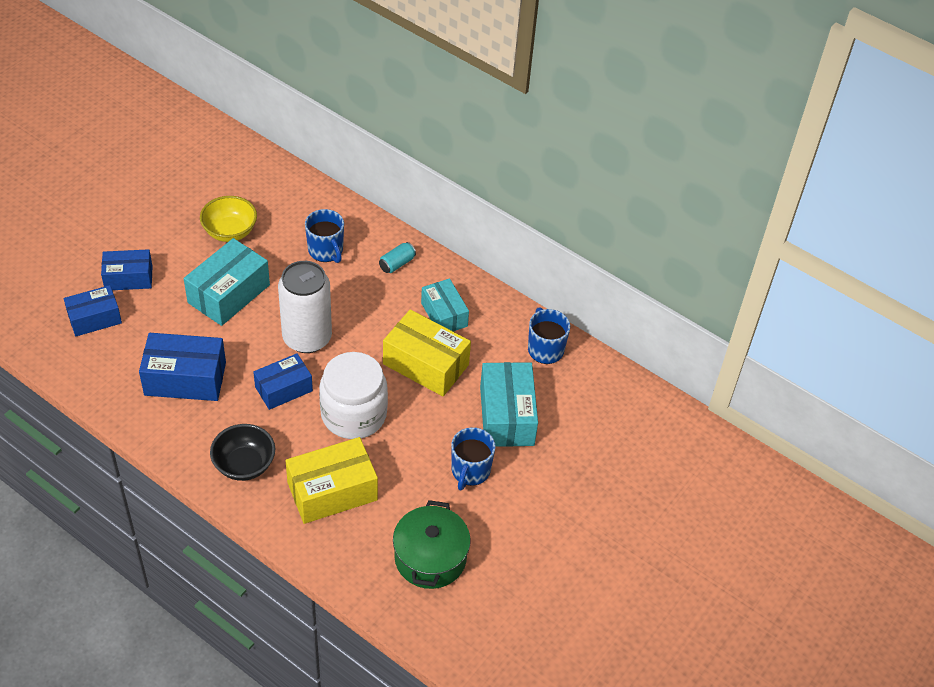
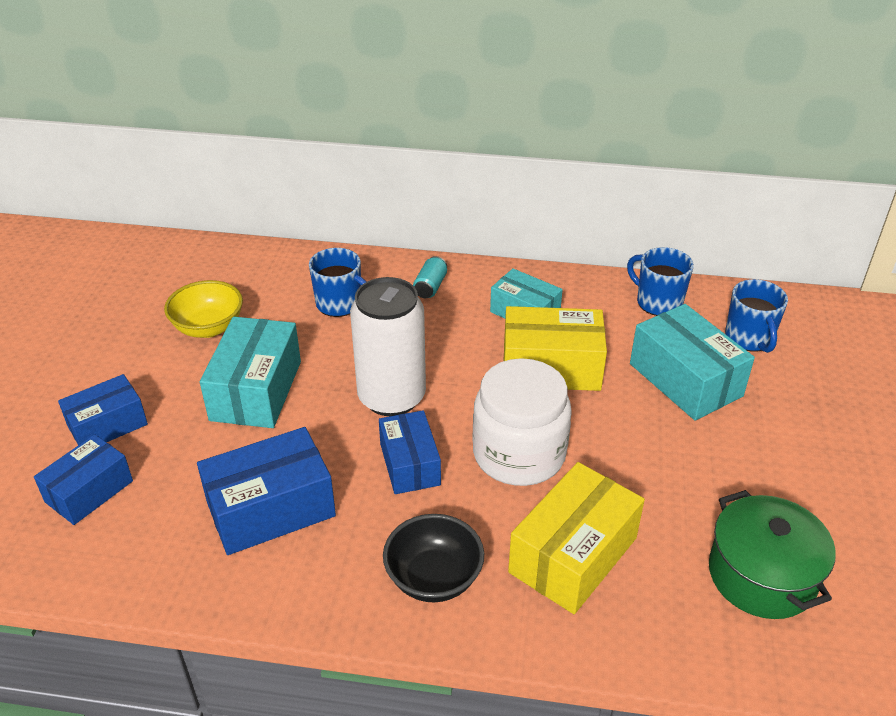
camera: 25 degrees left, 10 degrees down
blue box [253,353,313,410] -> blue box turned 45 degrees counterclockwise [379,410,441,494]
blue mug [451,427,495,491] -> blue mug moved to [725,279,788,353]

